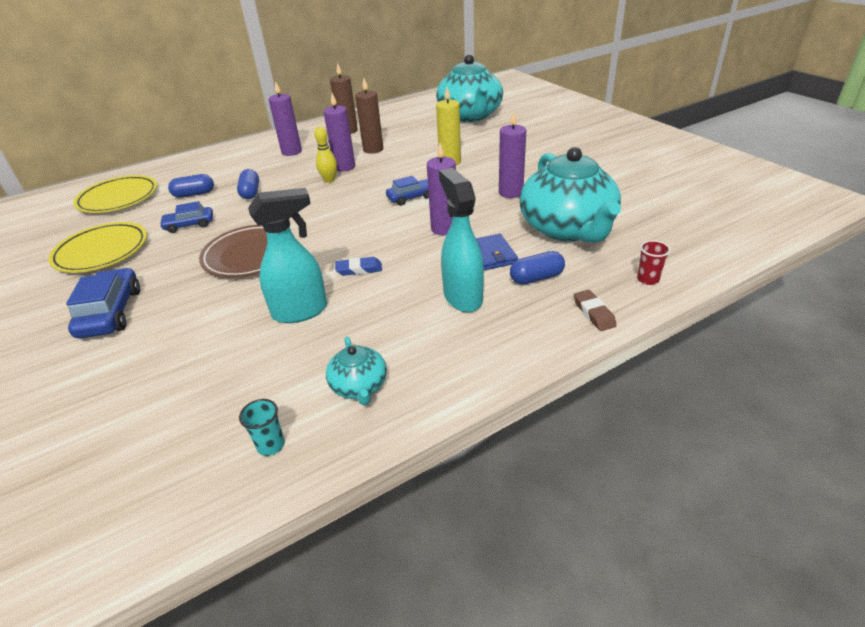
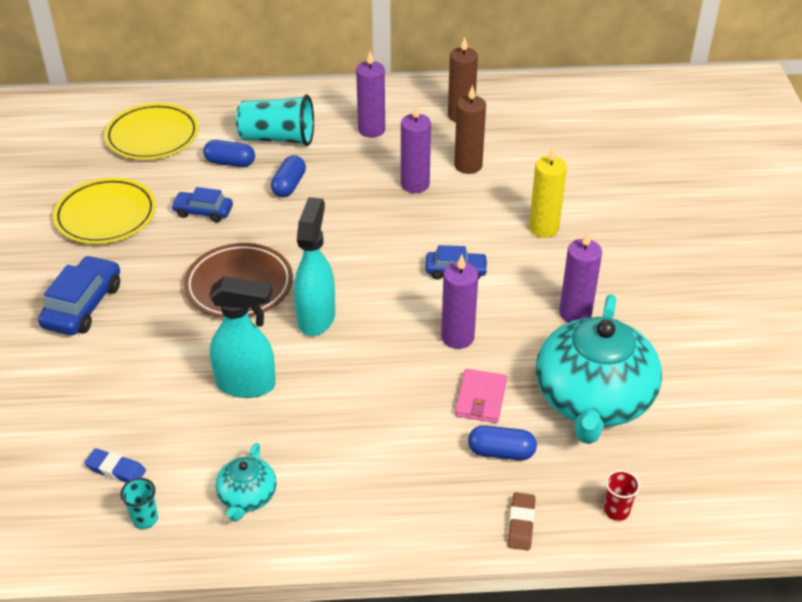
camera: 25 degrees right, 5 degrees up
yellow bowling pin [314,126,337,183] -> none
blue eraser [335,257,382,276] -> blue eraser moved to [85,448,146,483]
turquoise teapot [436,54,503,122] -> none
turquoise spray bottle [439,168,484,312] -> turquoise spray bottle moved to [294,197,335,336]
blue wallet [476,234,518,270] -> pink wallet [455,369,507,423]
none -> turquoise cup [236,94,314,146]

